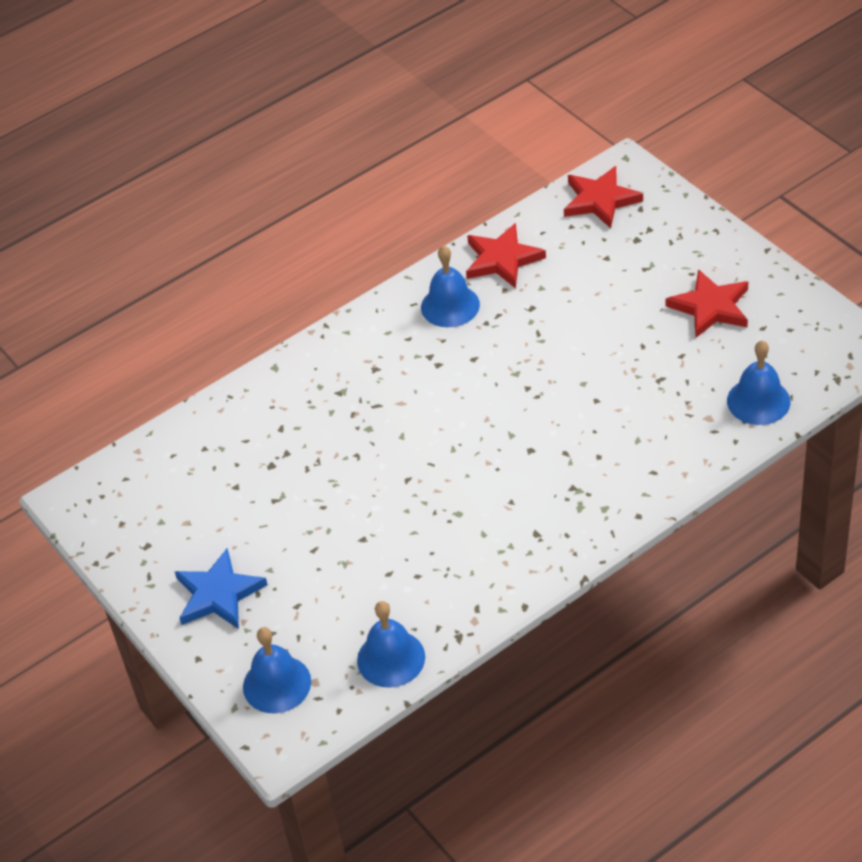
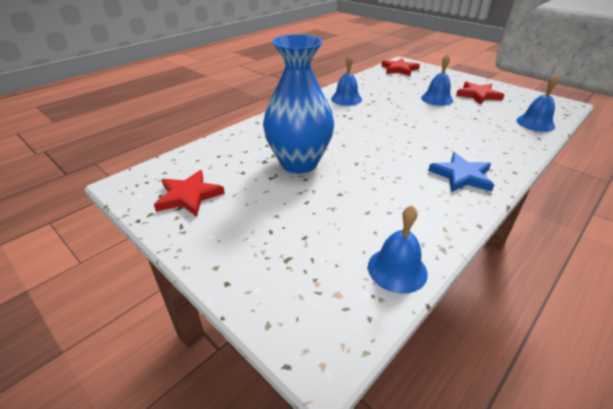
camera: 15 degrees left, 10 degrees down
blue star [175,548,268,629] -> blue star moved to [428,152,494,192]
blue bell [243,627,311,714] -> blue bell moved to [421,54,453,106]
red star [466,223,546,288] -> red star moved to [154,170,225,217]
none -> blue vase [263,34,334,173]

